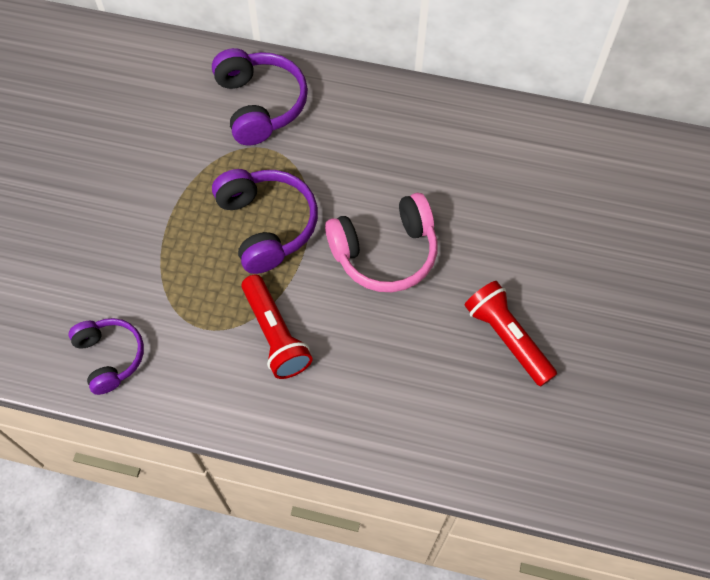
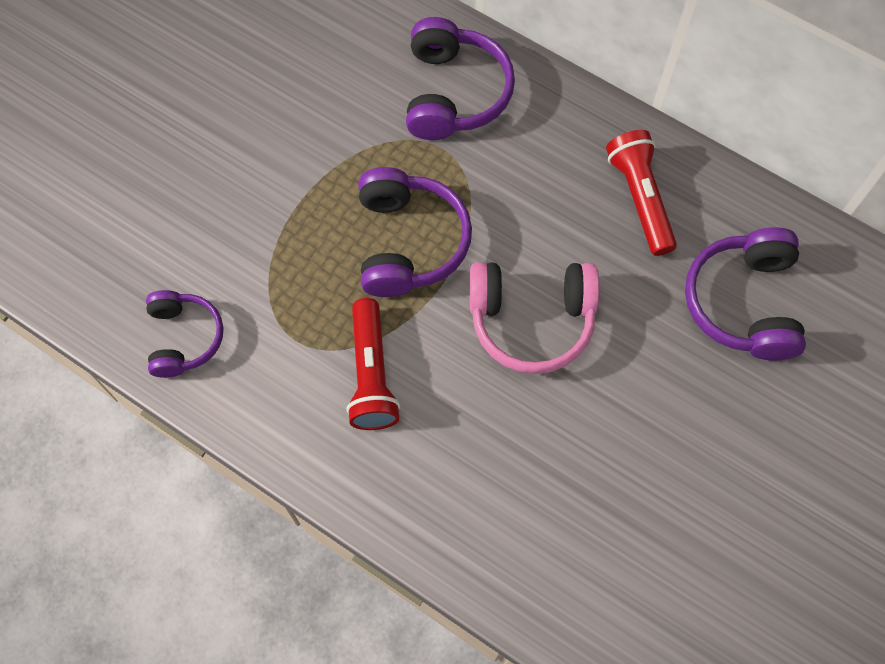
camera: 20 degrees right, 5 degrees up
red flashlight [464,281,557,387] -> red flashlight moved to [606,130,677,256]
none -> purple headphones [685,227,806,360]

